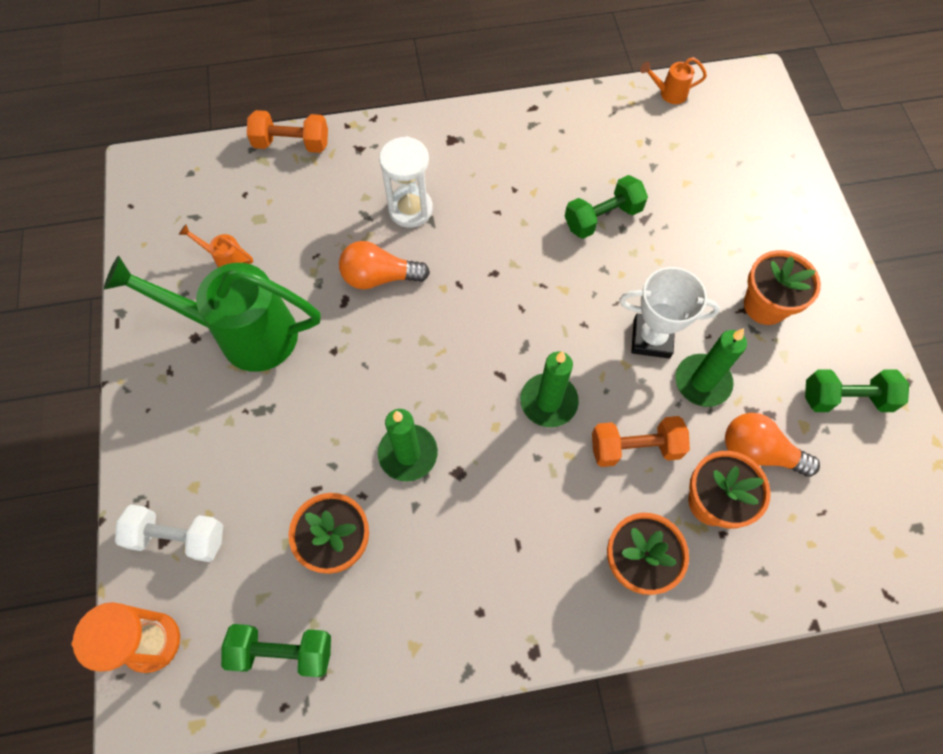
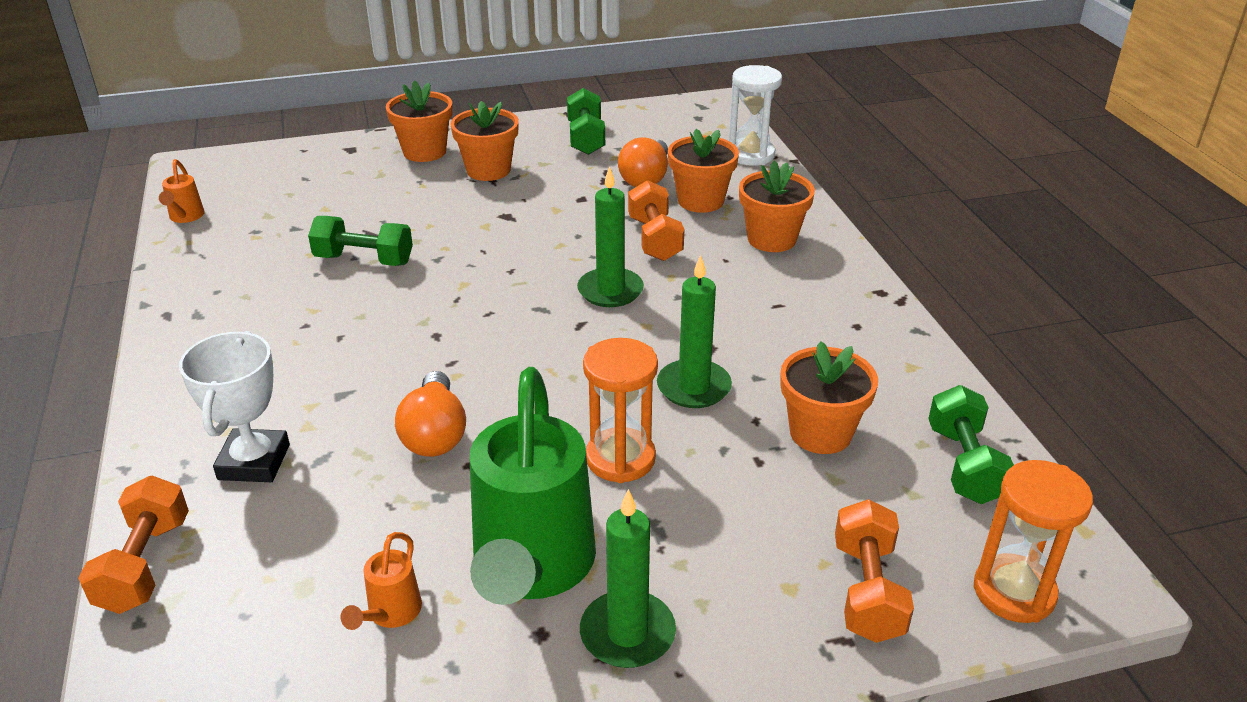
camera: 95 degrees left, 30 degrees down
white dumbbell [115,505,223,562] -> orange dumbbell [835,499,914,643]
white hourglass [379,136,433,228] -> white hourglass moved to [729,65,782,166]
green dumbbell [565,175,648,239] -> green dumbbell turned 45 degrees counterclockwise [308,216,413,266]
white trophy [619,267,720,358] -> white trophy moved to [179,331,290,482]
green candle [675,328,747,407] -> green candle moved to [580,489,676,668]
none -> orange flower pot [386,80,452,162]
none -> orange hourglass [583,338,658,483]

